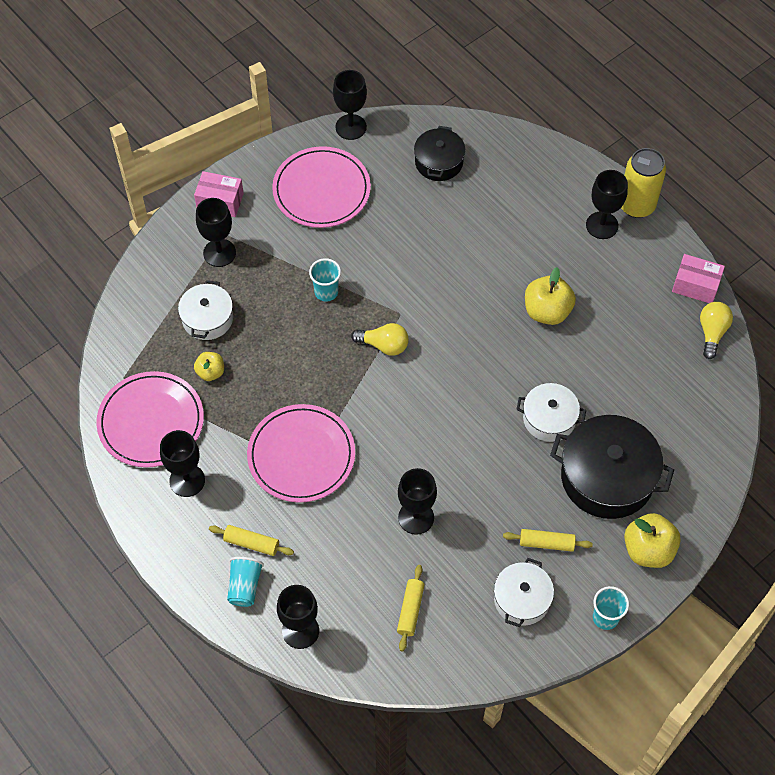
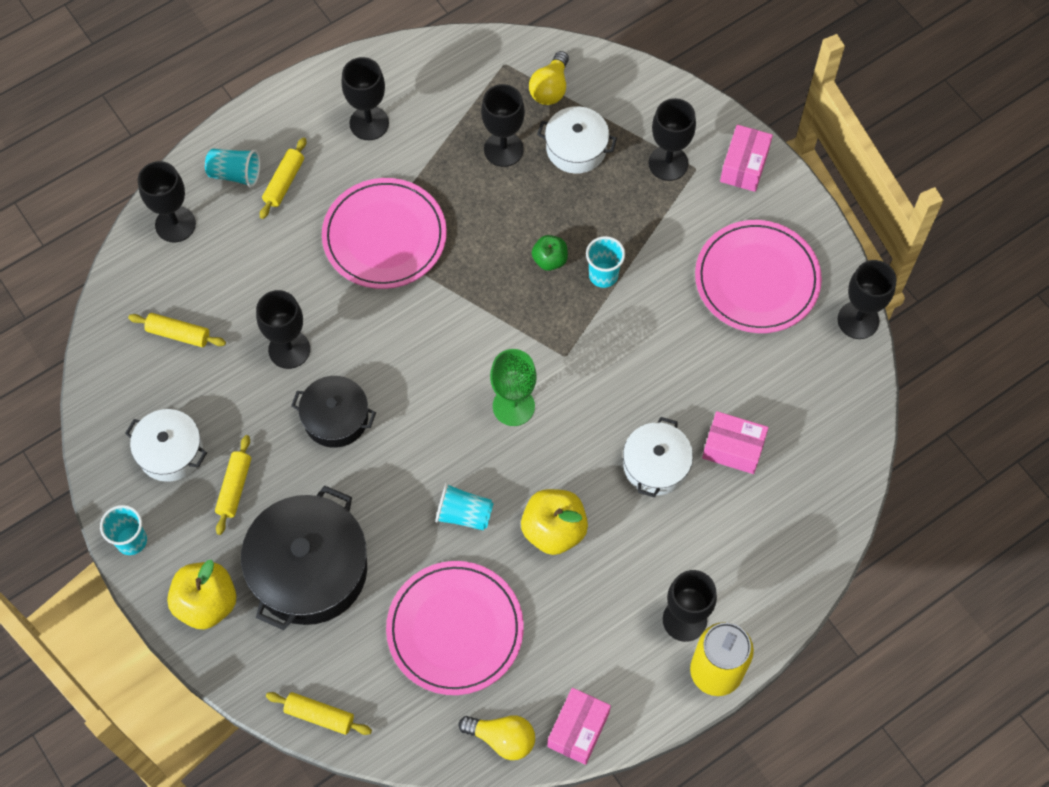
camera: 95 degrees right, 5 degrees up
pink plate [96,371,204,468] -> pink plate moved to [386,561,524,695]
yellow apple [194,352,224,381] -> black goblet [481,84,525,167]
yellow light bulb [351,323,409,356] -> yellow light bulb moved to [529,51,569,105]
black pot [414,126,466,181] -> black pot moved to [291,376,376,448]
white pot [516,383,586,442] -> white pot moved to [623,417,693,497]
none -> yellow rolling pin [266,692,372,735]
none -> turquoise cup [435,483,494,530]
none -> green goblet [490,349,537,426]
none -> green apple [532,235,568,271]
none -> pink box [702,411,769,474]

